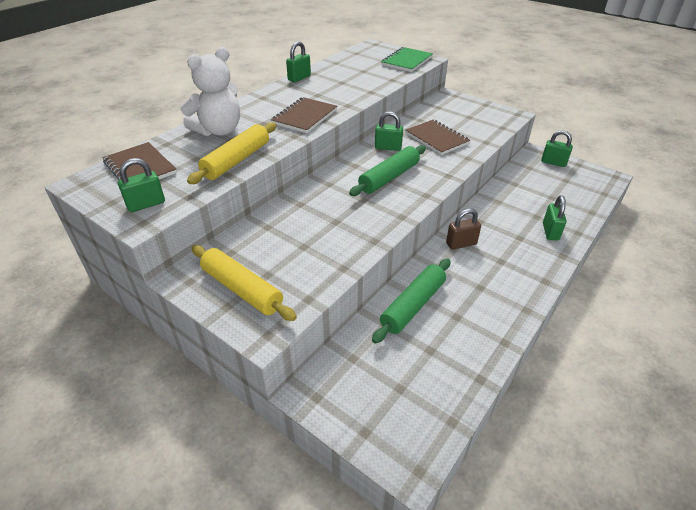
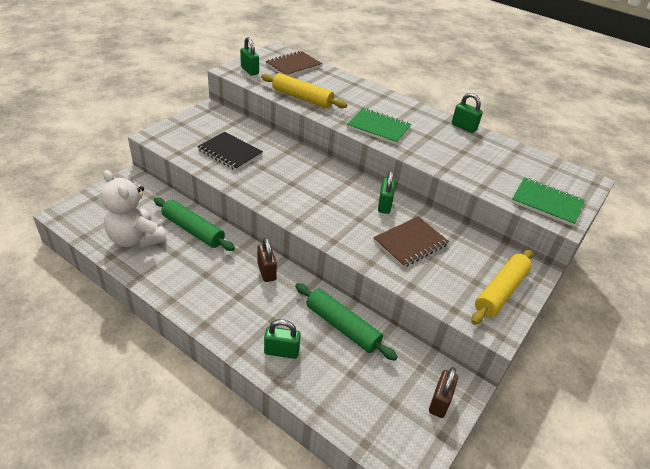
camera: 85 degrees right, 0 degrees up
white teddy bear [180,47,240,136] -> white teddy bear moved to [101,170,167,248]
yellow rolling pin [192,245,297,321] -> yellow rolling pin moved to [471,249,533,325]
brown notebook [271,97,337,133] -> green notebook [347,108,411,145]
green rolling pin [349,145,426,196] -> green rolling pin moved to [295,283,398,361]
green padlock [541,130,573,167] -> brown padlock [429,367,458,418]
none -> black notebook [197,132,263,171]

